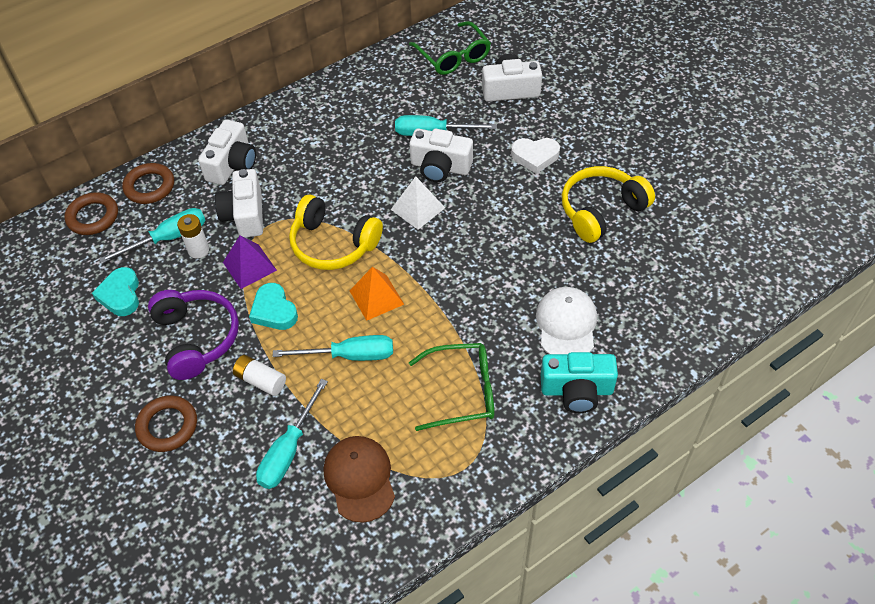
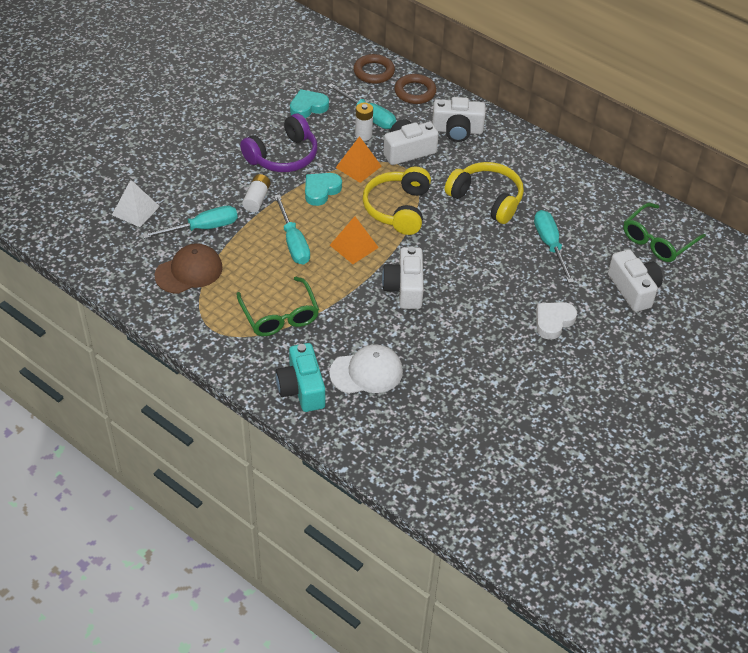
camera: 70 degrees right, 5 degrees down
brown ring [135,395,197,452] -> none
purple pyramid [223,235,277,289] -> orange pyramid [336,136,382,183]
turquoise screwdriver [256,379,328,489] -> turquoise screwdriver turned 150 degrees clockwise [142,206,238,239]
white pyramid [391,176,445,230] -> white pyramid moved to [112,180,160,227]
white camera [409,129,473,183] -> white camera moved to [382,247,424,309]
white heart [511,138,560,174] -> white heart turned 60 degrees clockwise [536,302,577,340]
yellow headphones [562,166,655,243] -> yellow headphones moved to [445,162,524,224]

